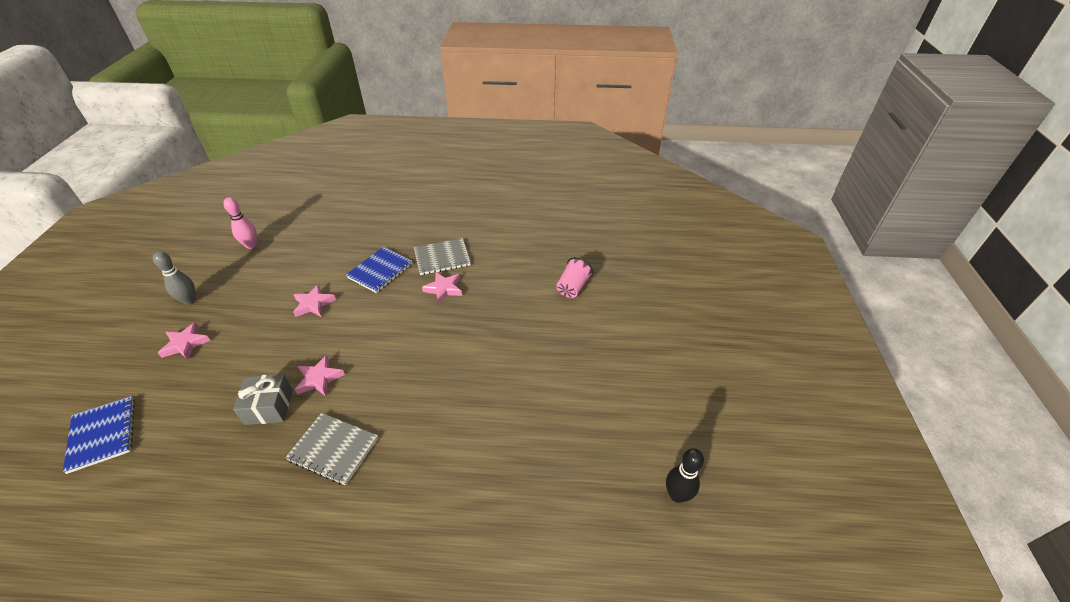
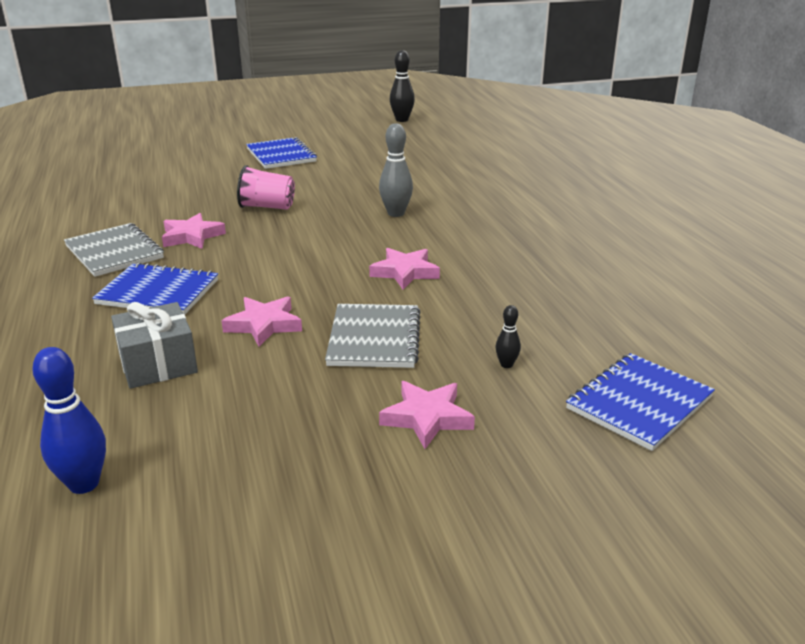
camera: 110 degrees left, 15 degrees down
grey bowling pin [153,251,196,305] -> grey bowling pin moved to [379,123,413,217]
pink bowling pin [223,197,257,249] -> blue bowling pin [32,347,106,494]
grey gift [233,374,293,425] -> grey gift moved to [111,302,198,389]
grey notebook [285,413,378,486] -> grey notebook moved to [325,304,421,368]
pink cup [556,257,593,298] -> pink cup moved to [237,165,295,210]
none -> blue notebook [246,137,317,169]
none -> black bowling pin [495,305,521,368]

